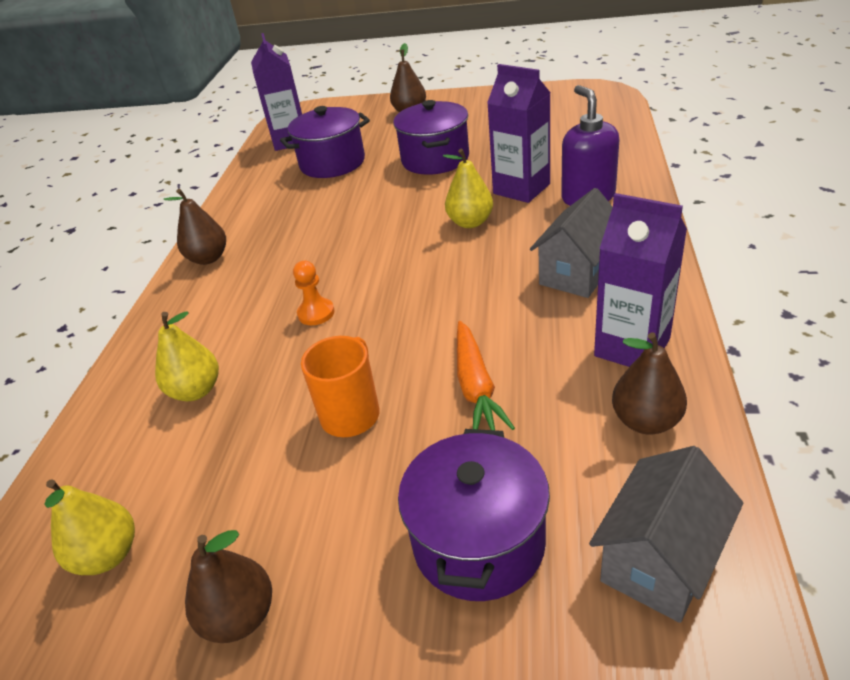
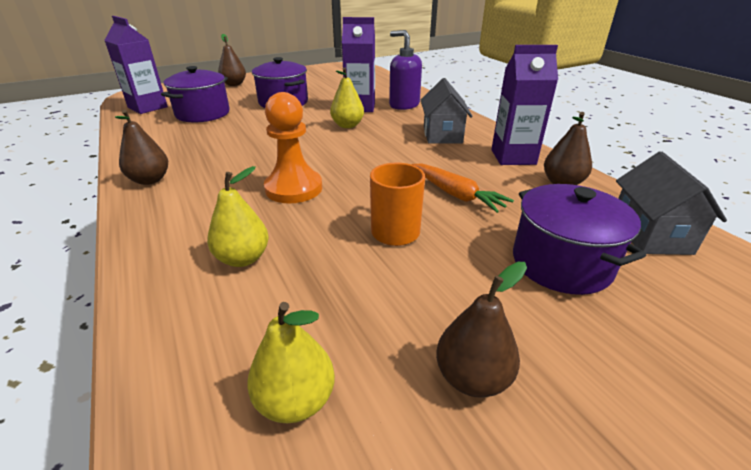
camera: 40 degrees left, 5 degrees down
orange pawn [293,261,335,325] -> orange pawn [264,92,322,203], size x1.87

